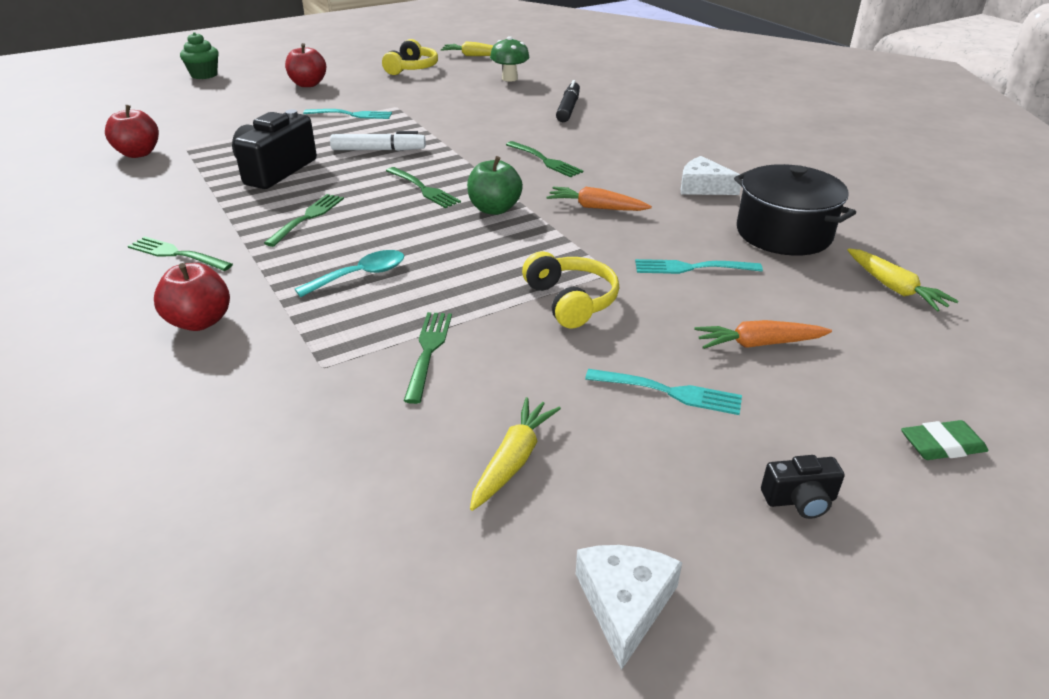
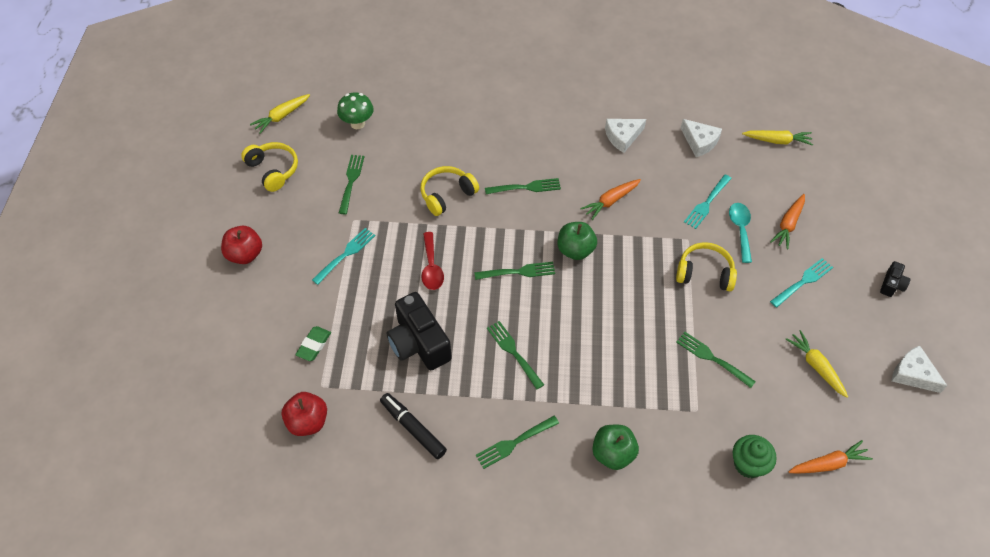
camera: 55 degrees left, 20 degrees up
red apple [154,263,230,331] -> green apple [592,425,639,470]
green cupcake [180,32,219,79] -> green cupcake moved to [733,435,777,478]
turquoise spoon [295,250,404,297] -> turquoise spoon moved to [729,203,752,263]
white marker [330,131,426,151] -> red spoon [422,232,444,290]
black marker [556,80,580,122] -> black marker moved to [380,393,447,459]
black pot [734,164,856,256] -> white cheese [681,119,722,157]
green eraser [901,420,989,460] -> green eraser moved to [295,326,331,361]
none -> green fork [339,155,364,214]
none -> yellow headphones [421,166,479,216]
none -> orange carrot [788,440,873,474]

